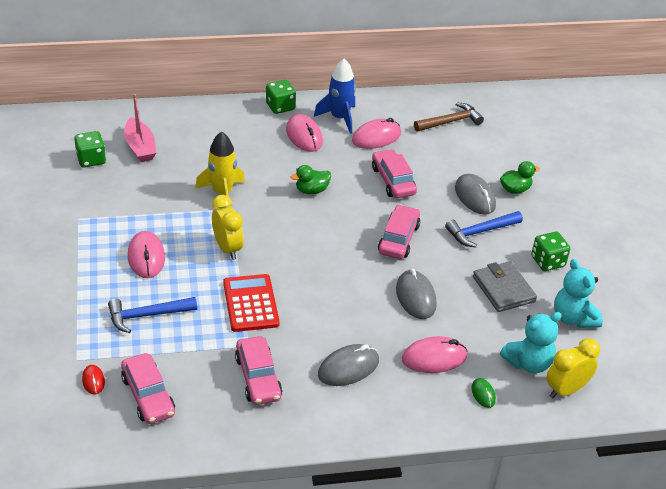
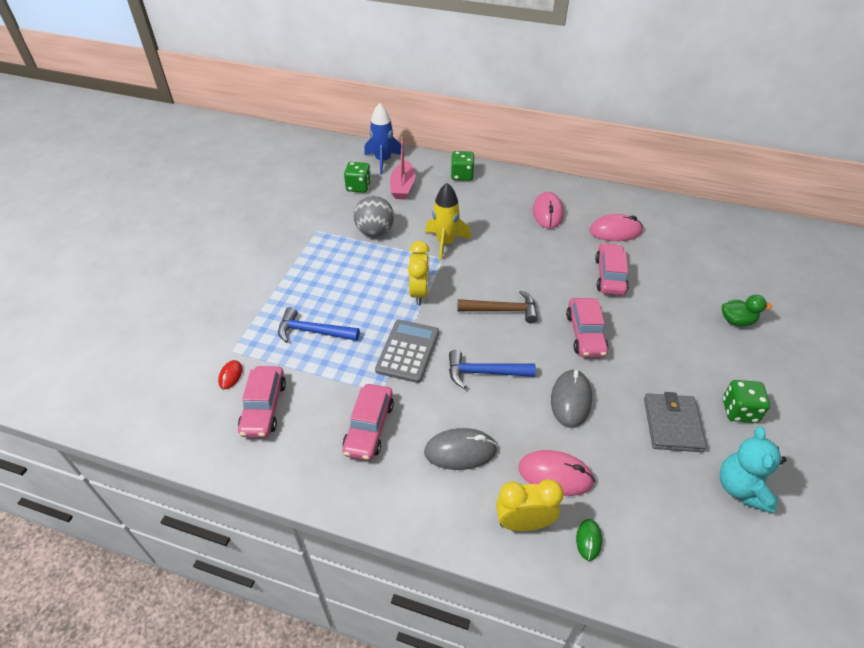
camera: 30 degrees right, 5 degrees up
pink mouse [128,231,165,278] -> none
red calculator [223,274,280,332] -> grey calculator [375,320,439,383]
green dice [266,80,296,114] -> green dice moved to [451,151,475,181]
green duck [291,165,331,194] -> none
blue rocket [314,59,356,134] -> blue rocket moved to [364,103,401,175]
pink car [378,204,420,259] -> pink car turned 135 degrees clockwise [566,298,609,358]
brown hammer [414,102,484,132] -> brown hammer moved to [457,290,538,324]
blue hammer [445,211,523,247] -> blue hammer moved to [449,350,536,389]
grey mouse [455,174,496,215] -> none
turquoise teddy bear [500,312,562,373] -> none
yellow clock [547,338,600,398] -> yellow clock moved to [496,479,564,531]
none -> grey ball [354,196,394,237]

